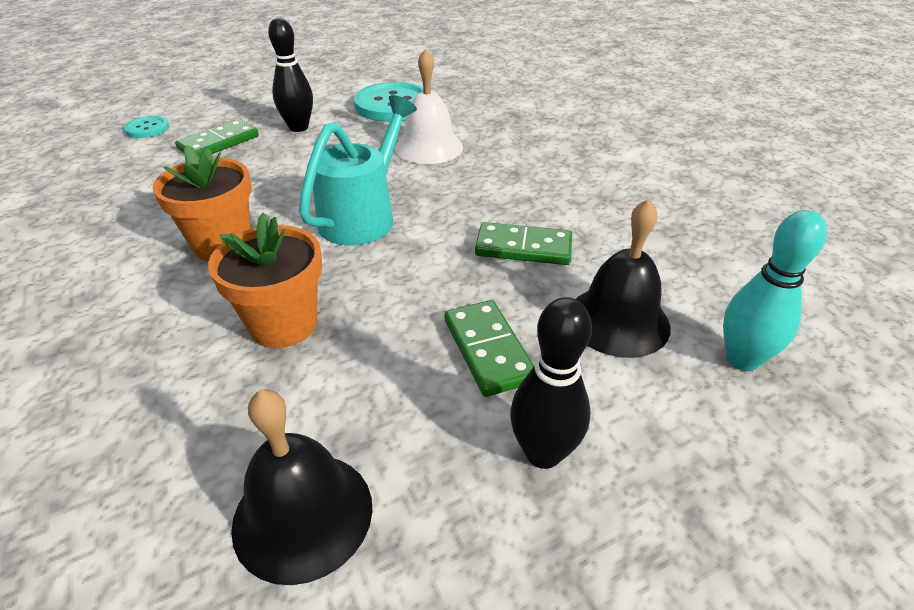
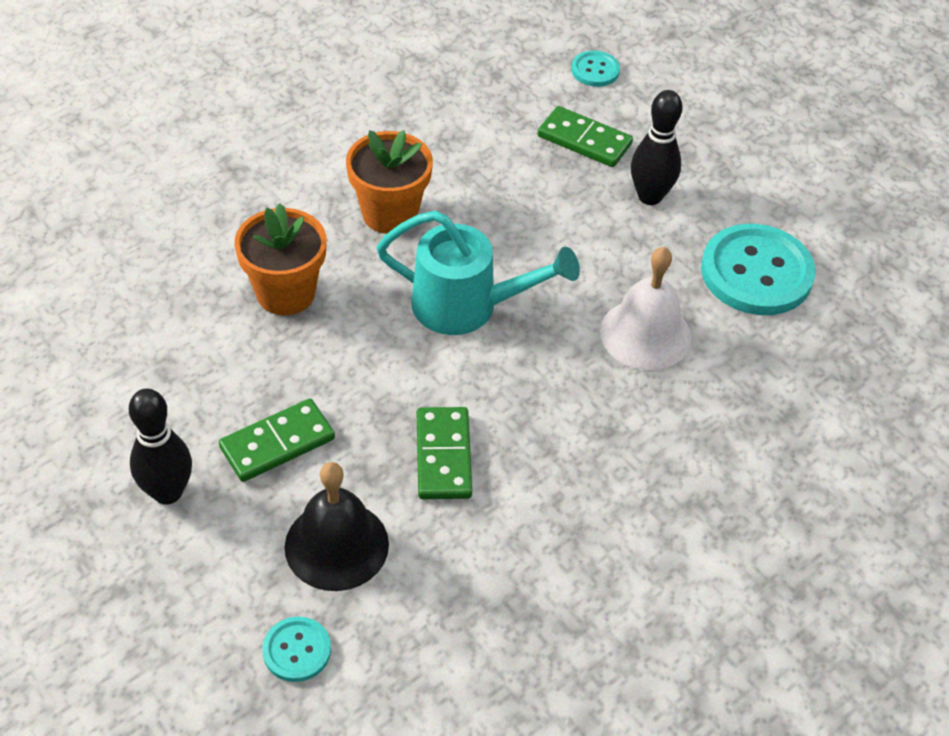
camera: 75 degrees right, 10 degrees up
black bell [231,389,372,585] -> none
turquoise bowling pin [723,210,827,371] -> turquoise button [262,617,331,682]

